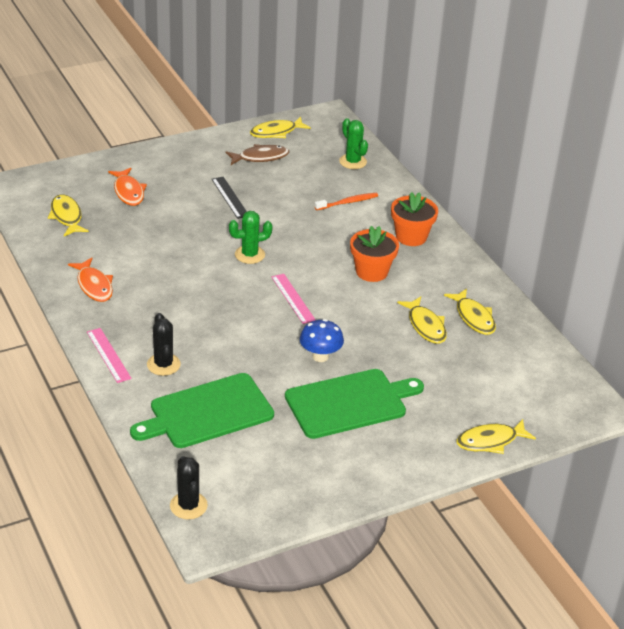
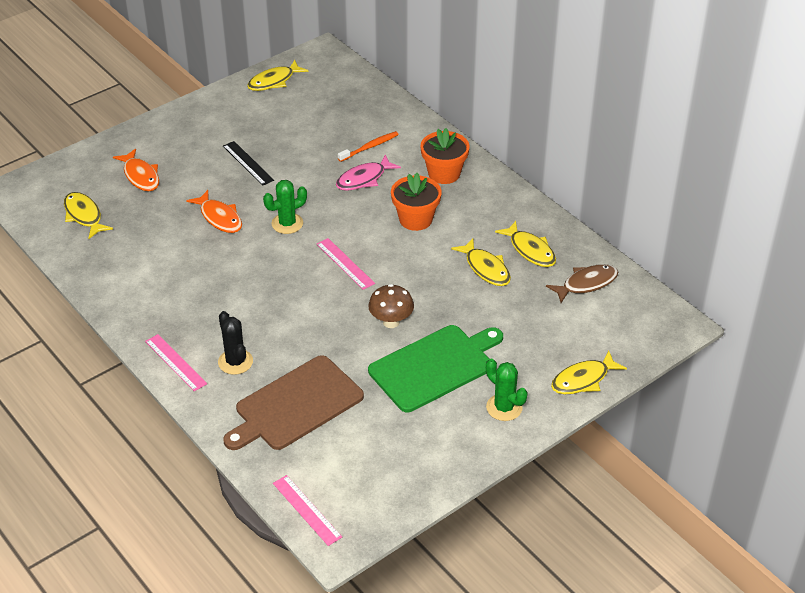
camera: 10 degrees left, 5 degrees up
orange fish [68,258,113,302] -> orange fish moved to [186,190,242,233]
green cutting board [130,373,274,448] -> brown cutting board [223,355,364,450]
black cactus [170,456,208,519] -> pink ruler [273,475,342,546]
brown fish [225,144,289,165] -> brown fish moved to [546,264,618,303]
blue mushroom [300,319,344,362] -> brown mushroom [368,284,414,328]
green cactus [339,118,368,169] -> green cactus moved to [486,359,528,421]
none -> pink fish [336,154,401,191]

